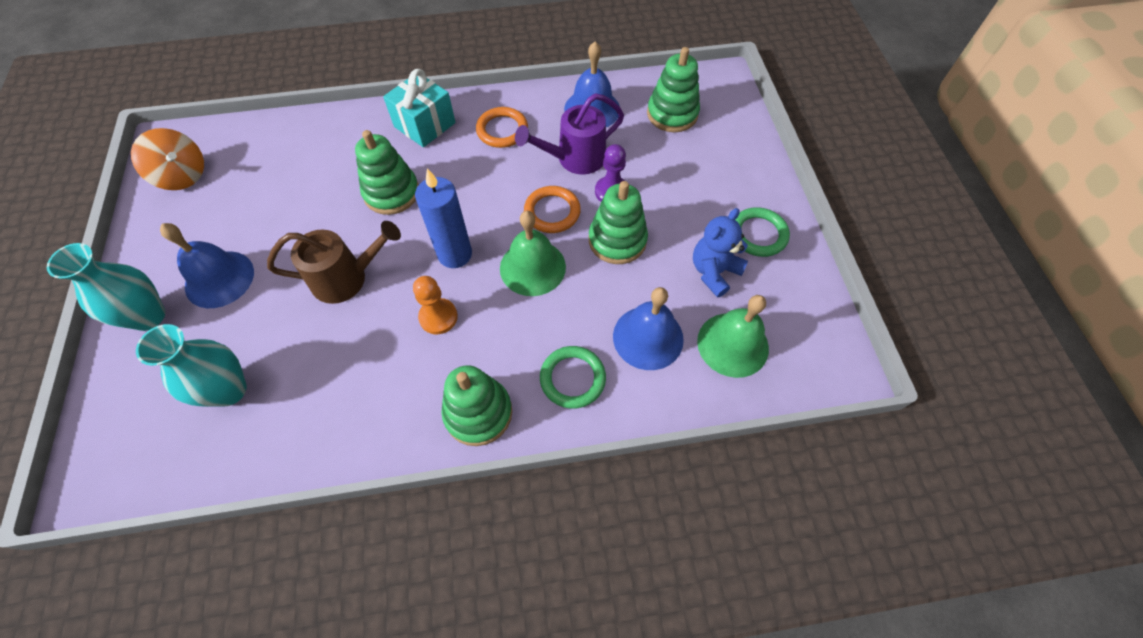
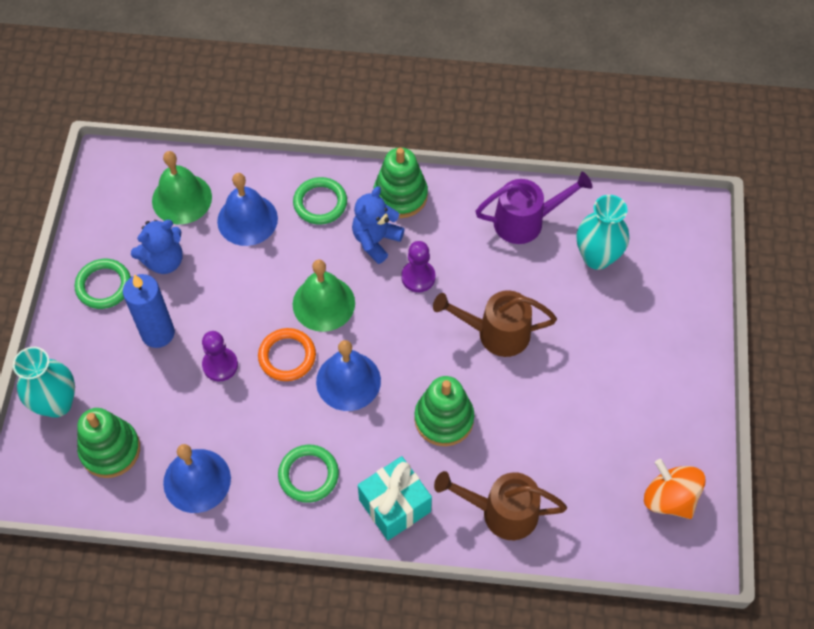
camera: 165 degrees left, 0 degrees up
turquoise vase [47,243,165,331] -> turquoise vase moved to [13,347,75,418]
blue bell [160,223,254,308] -> blue bell moved to [316,340,381,411]
orange pawn [413,276,458,334] -> purple pawn [401,241,435,292]
blue candle [415,168,472,268] -> blue candle moved to [123,274,175,348]
orange ring [476,107,528,148] -> green ring [278,445,339,503]
purple watering can [515,93,624,175] -> purple watering can moved to [475,171,592,244]
green stacking toy [589,181,648,264] -> none
none -> blue teddy bear [352,186,404,264]
none -> brown watering can [434,471,567,540]

